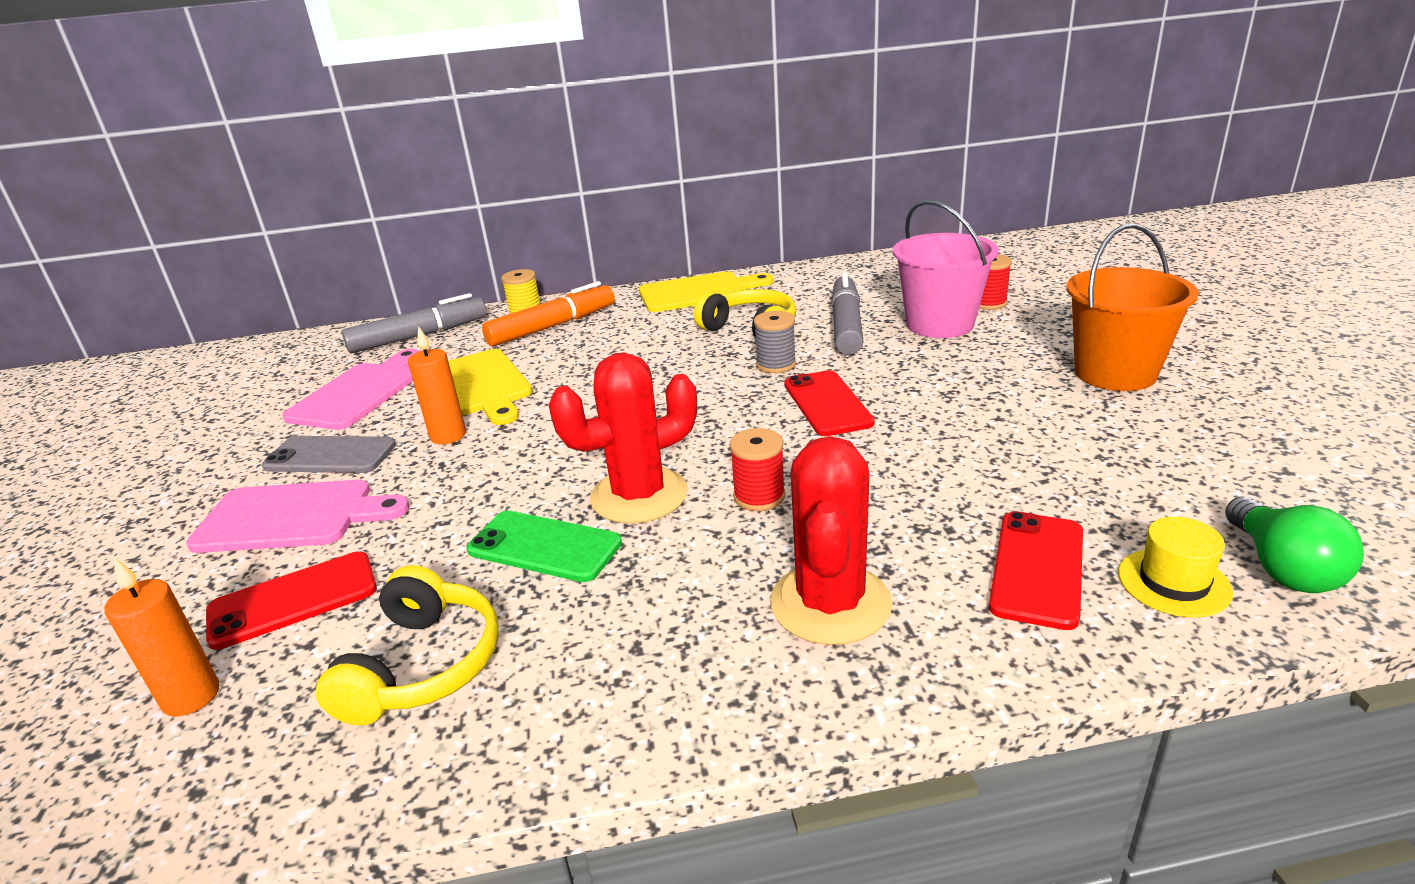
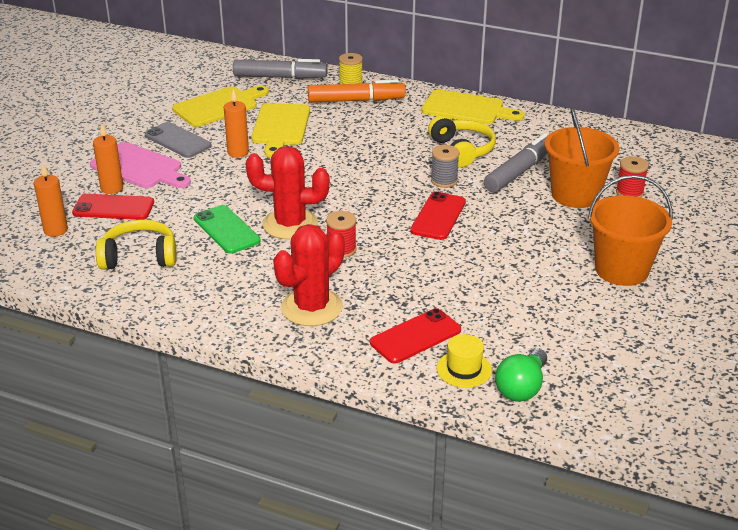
camera: 30 degrees right, 5 degrees up
pink cutting board [282,349,419,430] -> yellow cutting board [172,86,269,127]
yellow headphones [315,565,499,726] -> yellow headphones turned 135 degrees counterclockwise [96,219,177,270]
pink bucket [893,200,999,338] -> orange bucket [545,107,620,208]
none -> orange candle [93,123,123,194]

